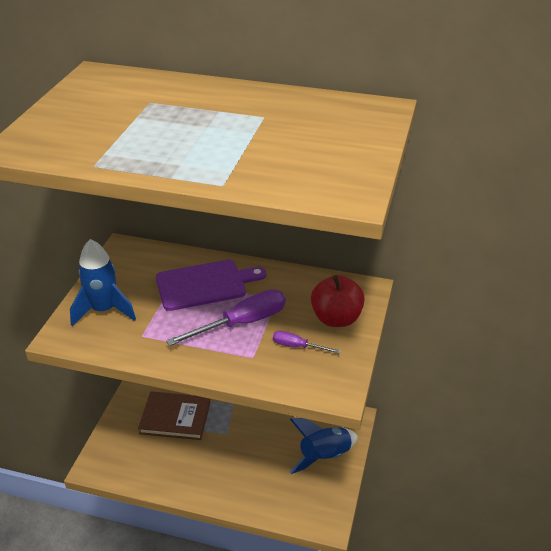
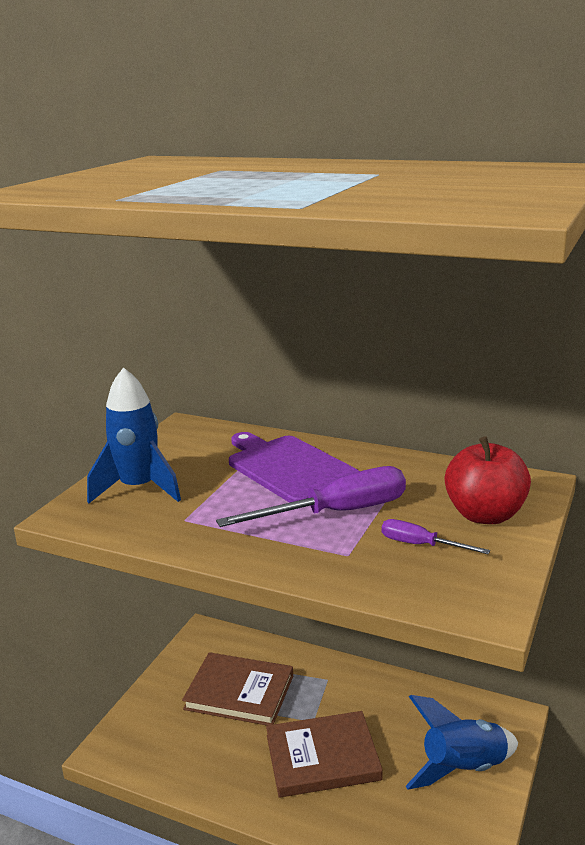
camera: 10 degrees right, 15 degrees down
purple cutting board [156,260,266,311] -> purple cutting board turned 120 degrees counterclockwise [229,432,359,503]
none -> brown book [266,711,383,798]

